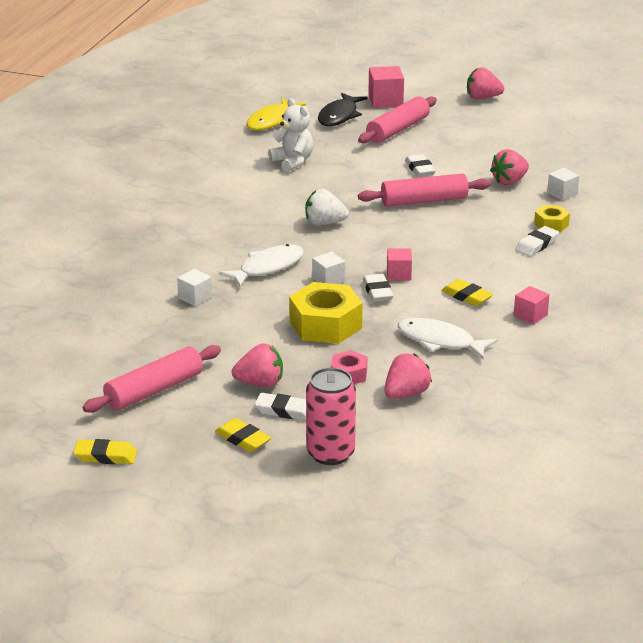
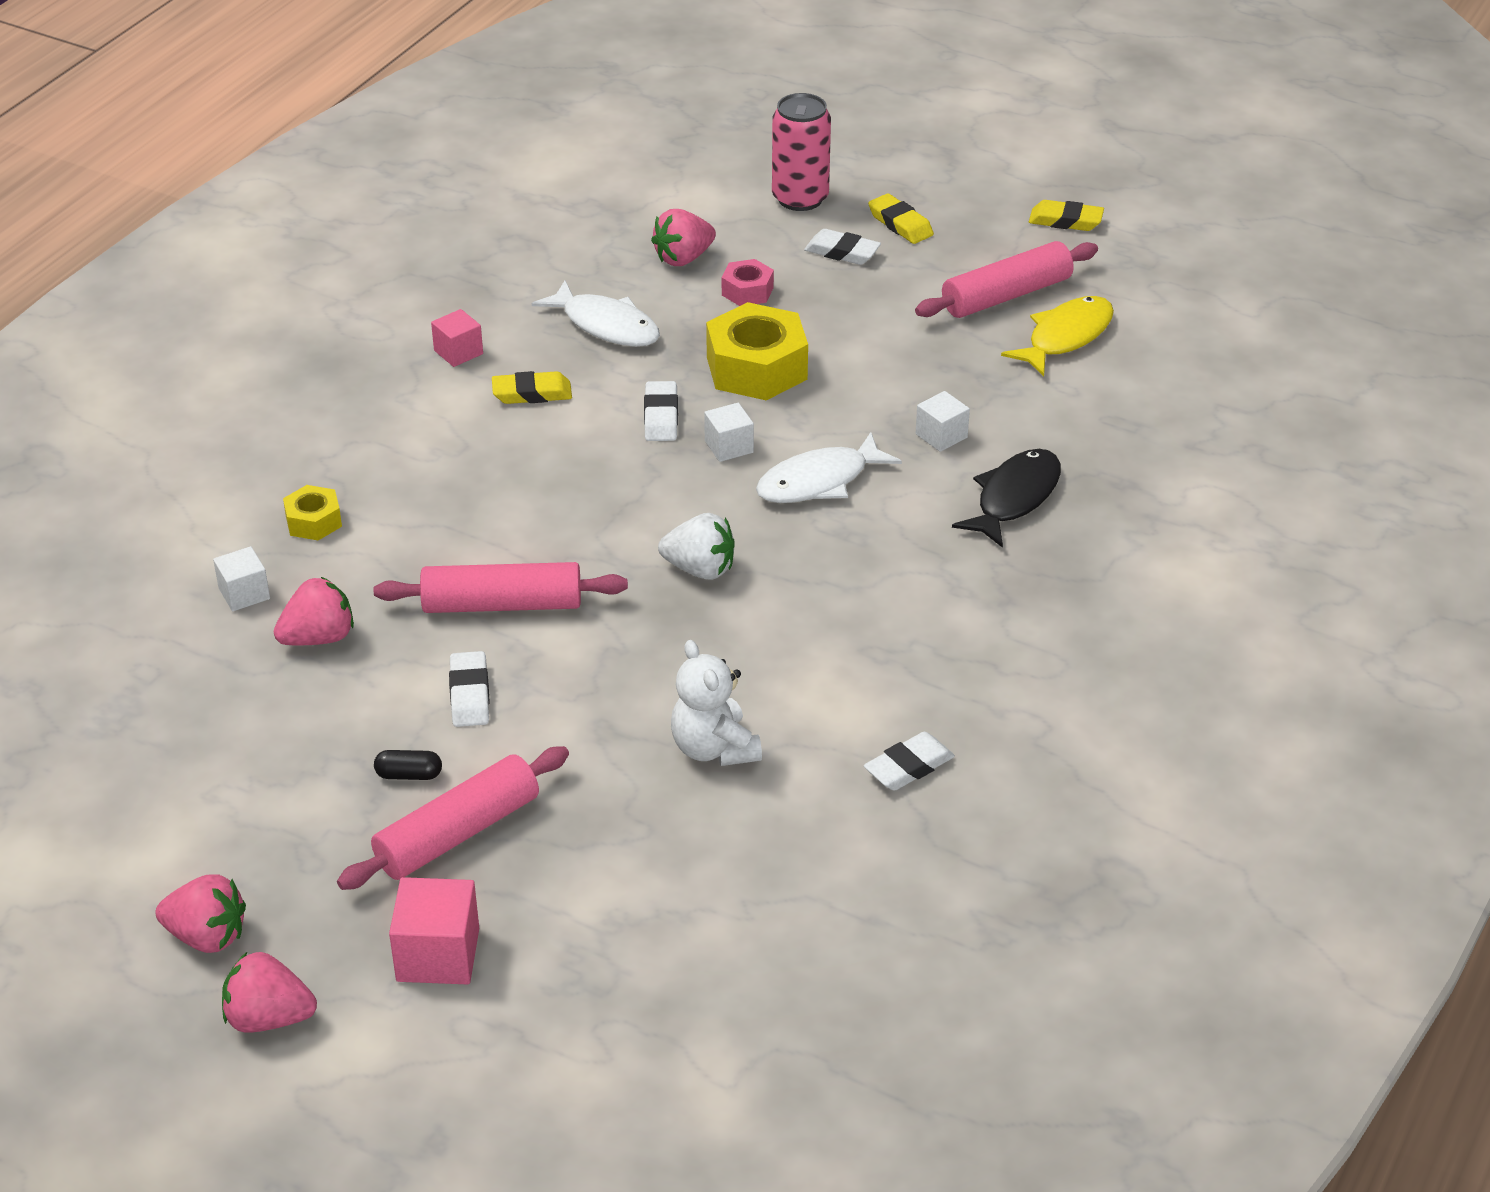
camera: 170 degrees left, 10 degrees up
pink strawberry [232,343,283,387] -> pink strawberry moved to [222,952,317,1033]
yellow fish [246,98,306,130] -> yellow fish moved to [1001,296,1114,376]
black fish [318,93,368,126] -> black fish moved to [952,449,1061,548]
pink cube [387,248,412,280] -> none
yellow eraser [441,279,493,306] -> yellow eraser turned 60 degrees counterclockwise [492,371,572,404]
white eraser [515,226,559,256] -> white eraser moved to [864,732,955,791]
none -> black capsule [374,750,442,780]

